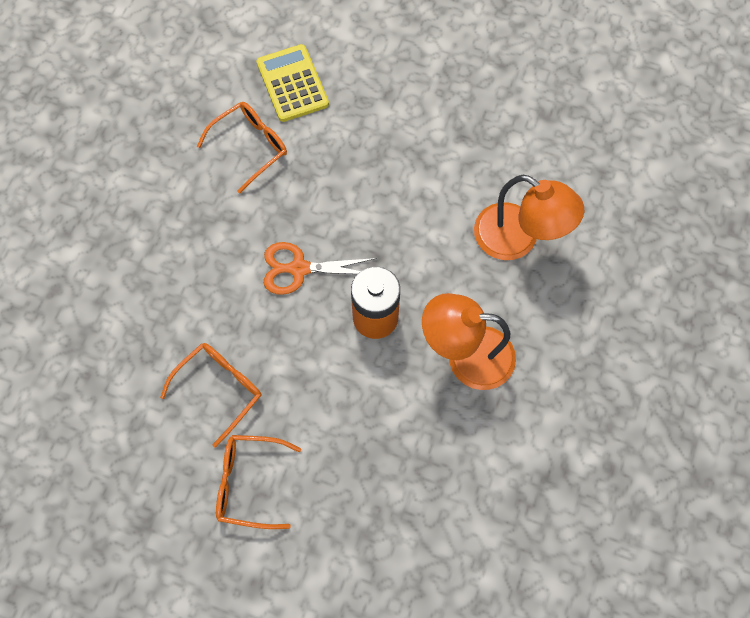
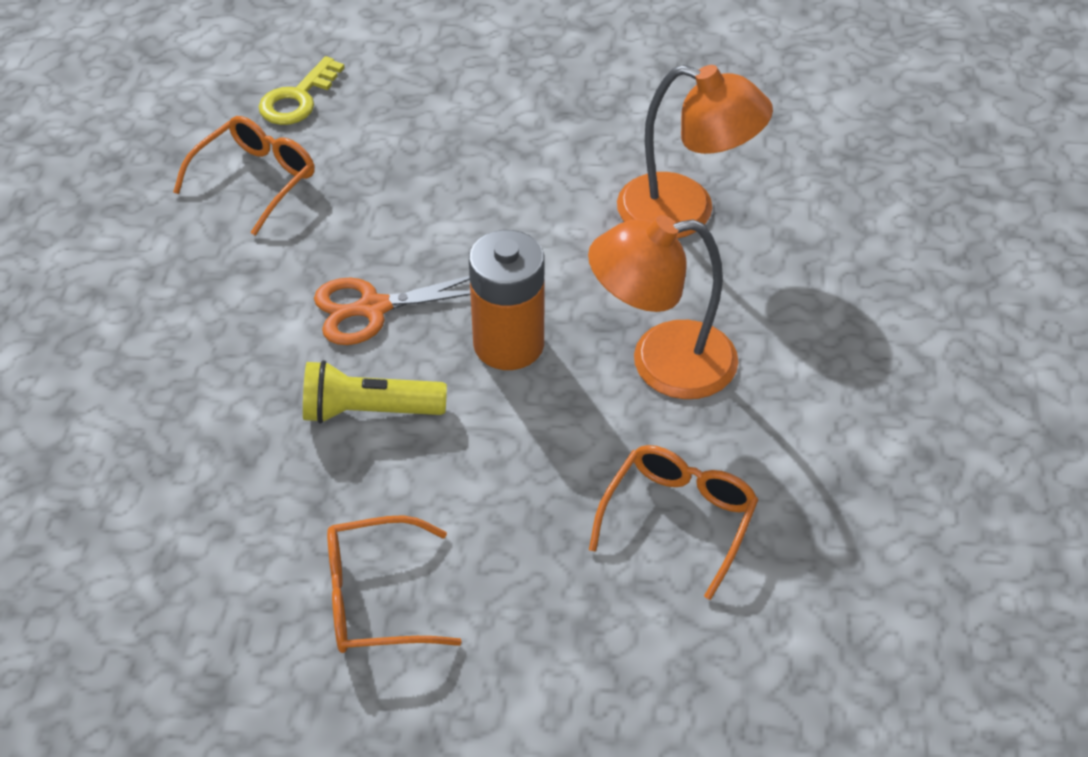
camera: 15 degrees left, 20 degrees down
orange glasses [160,343,261,448] -> orange glasses moved to [589,445,758,600]
yellow calculator [257,44,329,122] -> yellow key [258,56,345,125]
none -> yellow flashlight [303,360,447,424]

